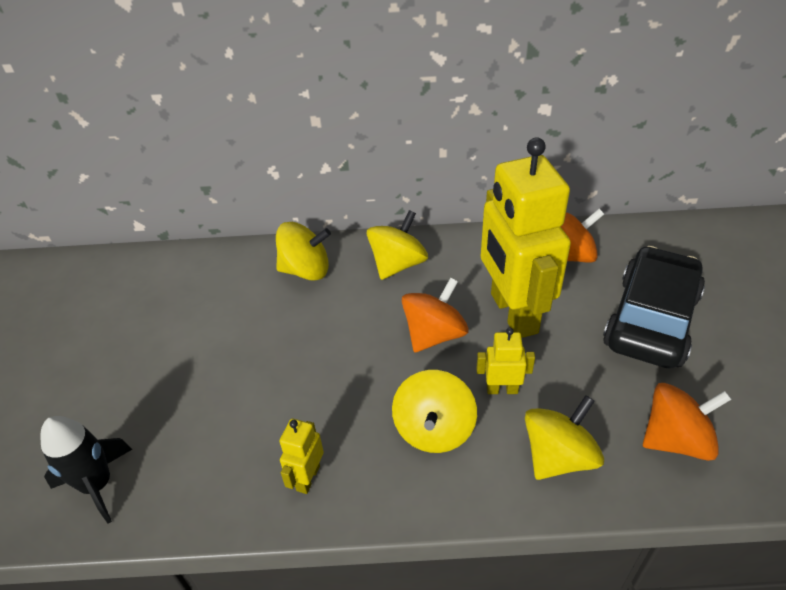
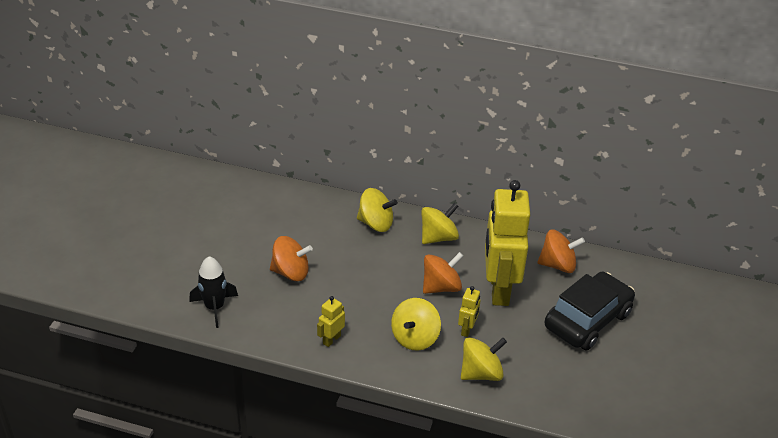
camera: 15 degrees right, 5 degrees down
yellow robot [476,328,535,394] -> yellow robot turned 90 degrees clockwise [458,286,480,337]
orange spinning top [643,383,732,461] -> orange spinning top moved to [270,236,313,281]

